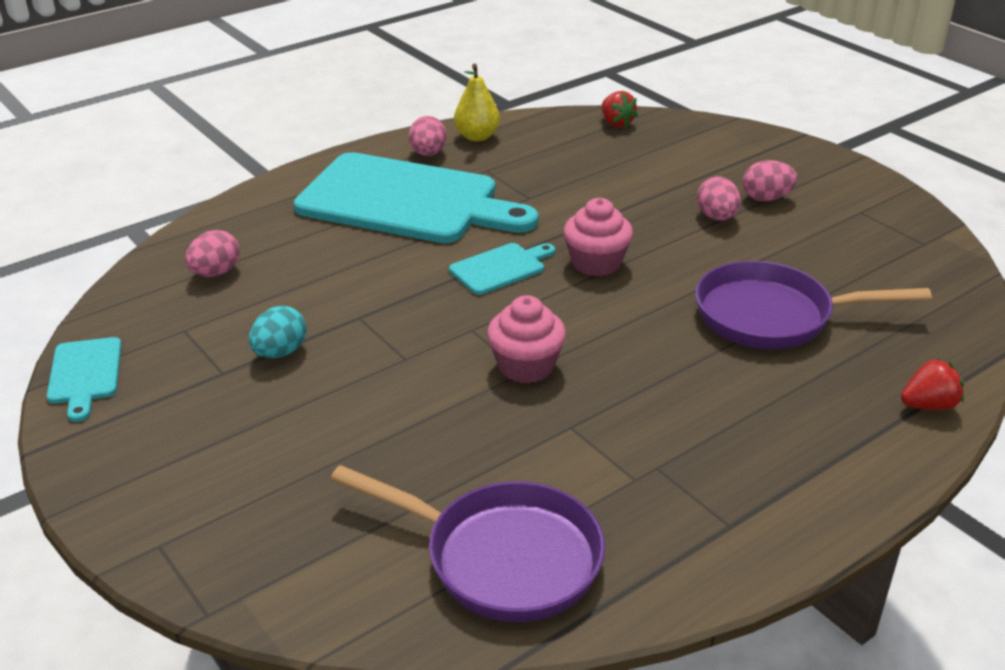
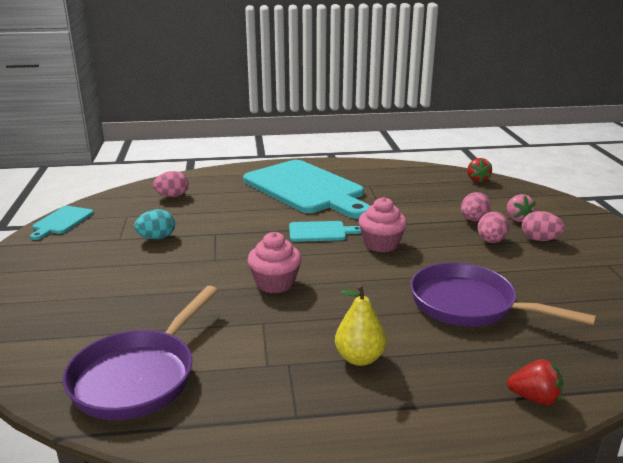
camera: 30 degrees right, 10 degrees down
purple pan [330,465,605,622] -> purple pan turned 60 degrees clockwise [63,286,218,420]
pink egg [409,116,446,156] -> pink egg moved to [461,192,491,221]
yellow pear [454,64,500,141] -> yellow pear moved to [335,284,387,366]
none -> pink strawberry [507,194,536,222]

